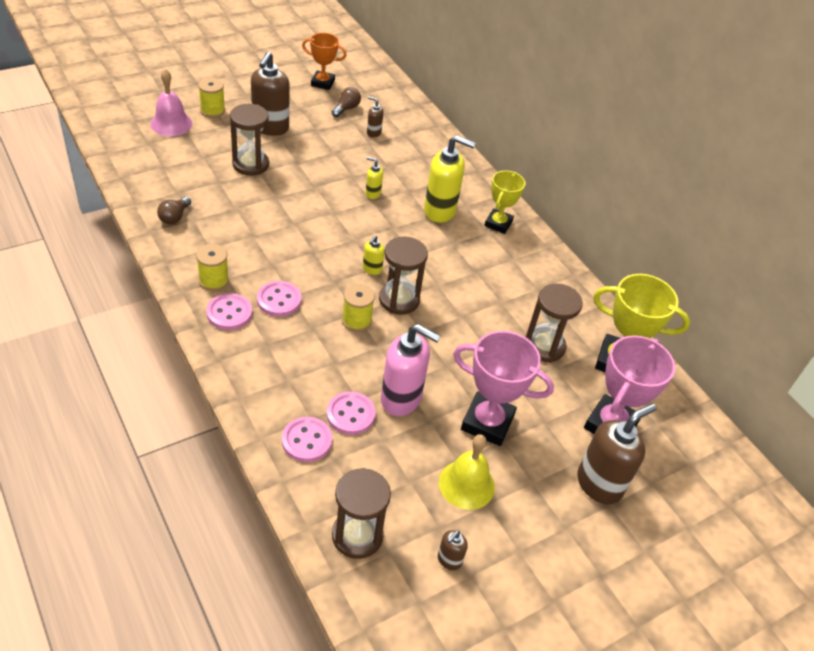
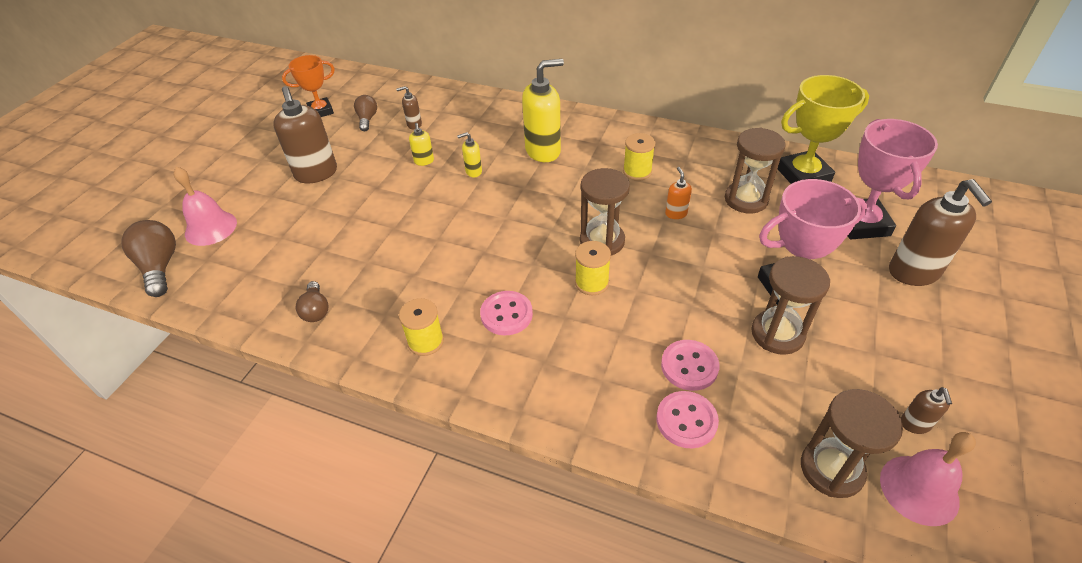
camera: 30 degrees left, 0 degrees up
yellow spool [198,78,225,118] -> yellow spool moved to [623,133,655,181]
pink button [206,293,252,330] -> none
brown hourglass [230,104,269,176] -> brown hourglass moved to [751,256,830,355]
yellow soap dispenser [363,235,385,275] -> yellow soap dispenser moved to [409,123,434,166]
pink soap dispenser [381,324,441,416] -> none
yellow bell [439,434,495,510] -> none
yellow trophy [484,171,525,234] -> none
brown soap dispenser [577,404,657,505] -> brown soap dispenser turned 150 degrees clockwise [889,179,992,286]
none -> brown light bulb [121,220,176,297]
none -> orange soap dispenser [665,167,692,219]
none -> pink bell [880,432,976,526]

